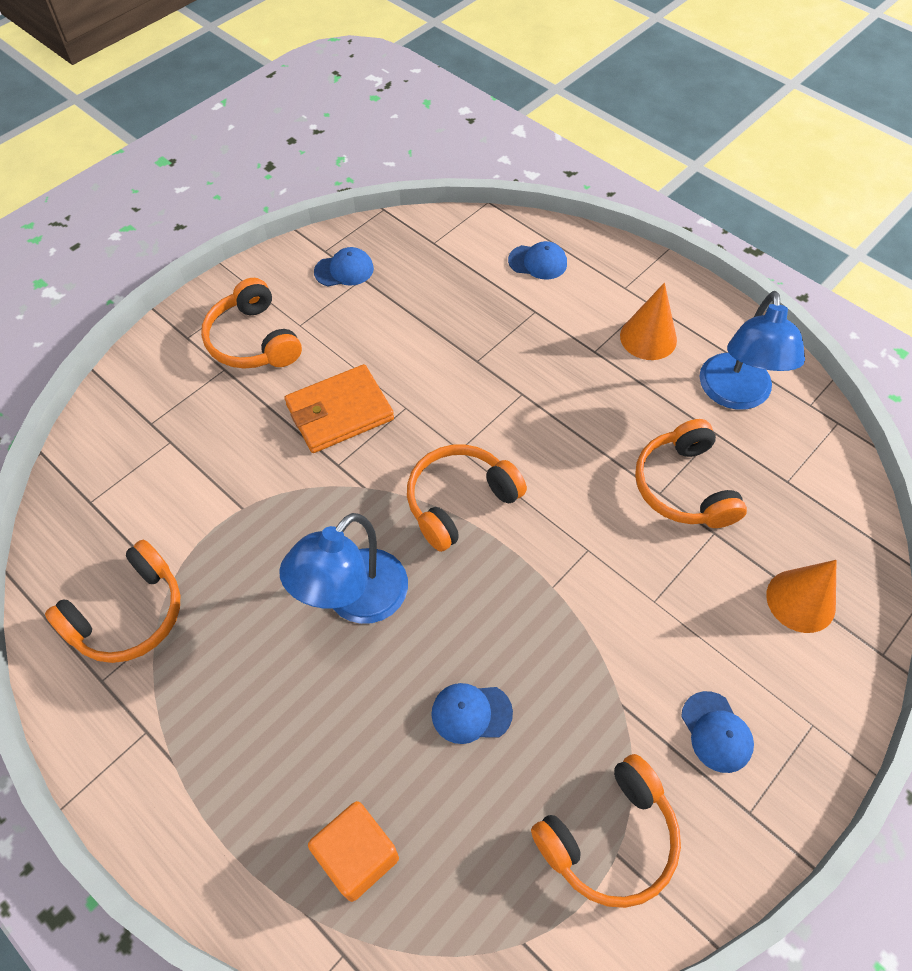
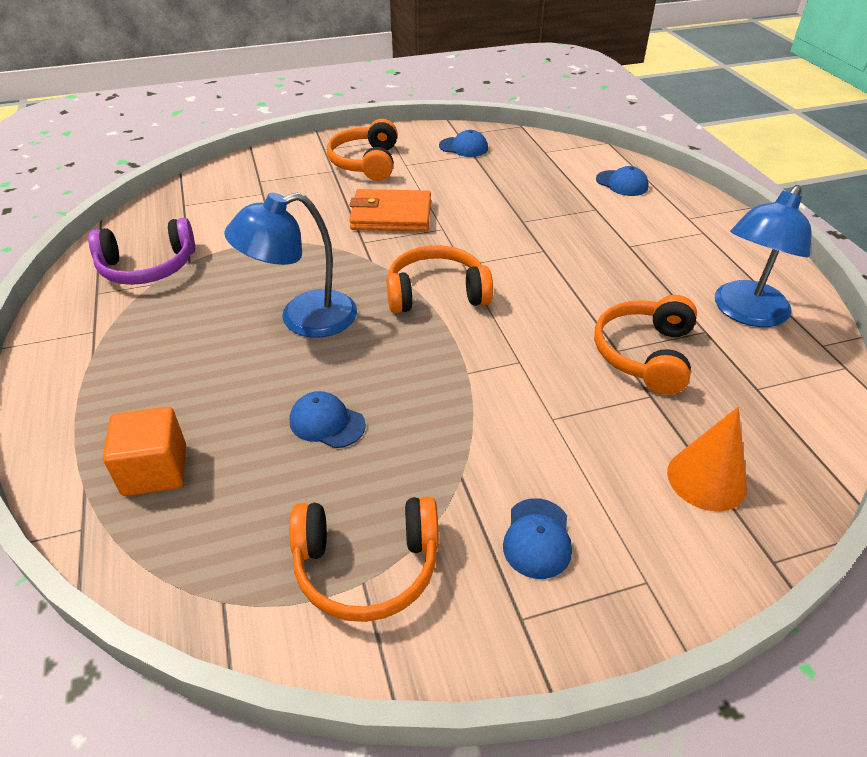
camera: 30 degrees right, 15 degrees down
orange headphones [45,539,180,663] -> purple headphones [88,218,195,285]
orange cone [620,283,677,360] -> none

